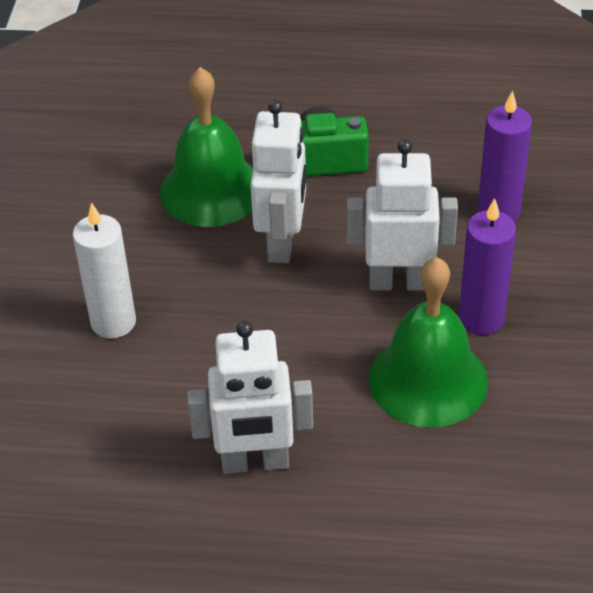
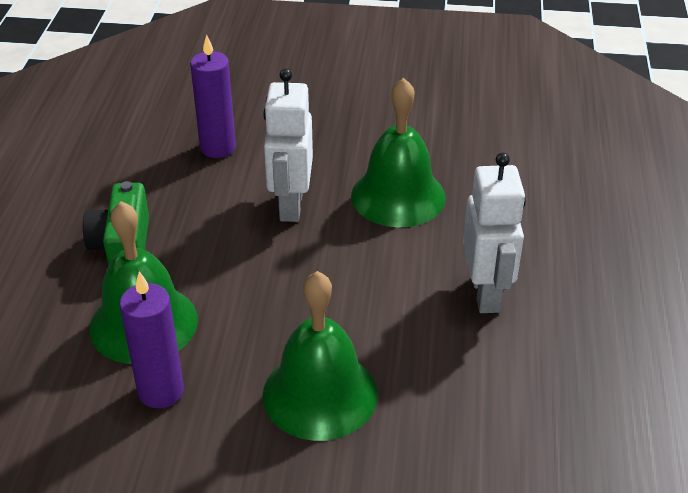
camera: 90 degrees left, 5 degrees down
white candle [73,202,136,338] -> green bell [263,271,378,441]
white robot [250,100,306,263] -> none
purple candle [459,198,516,335] -> purple candle moved to [119,271,184,408]

